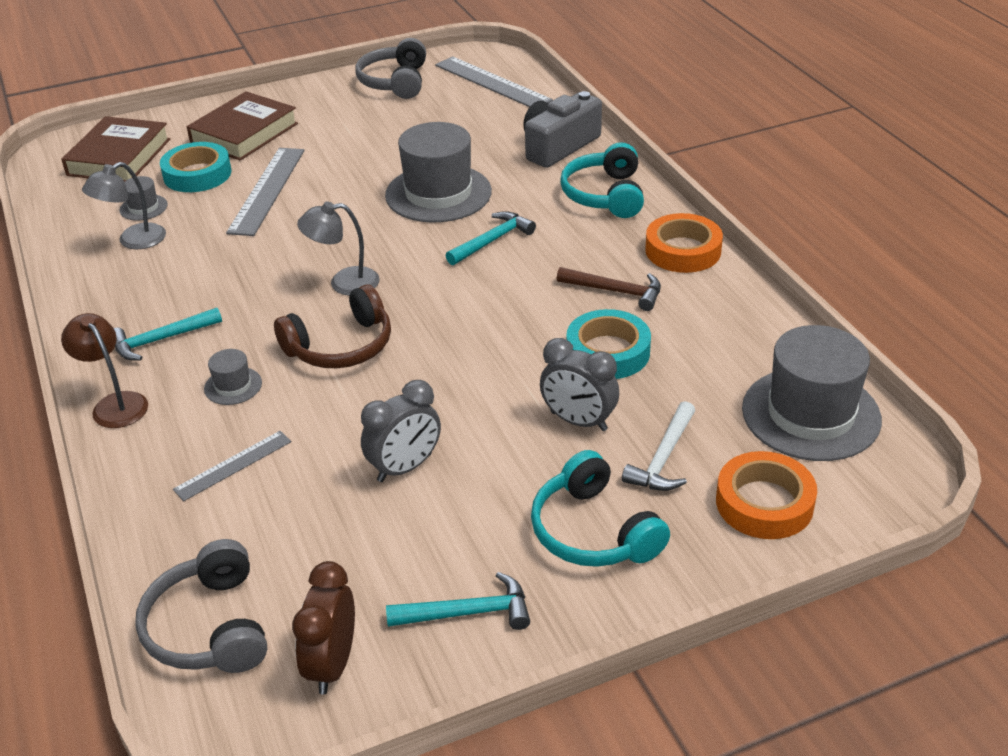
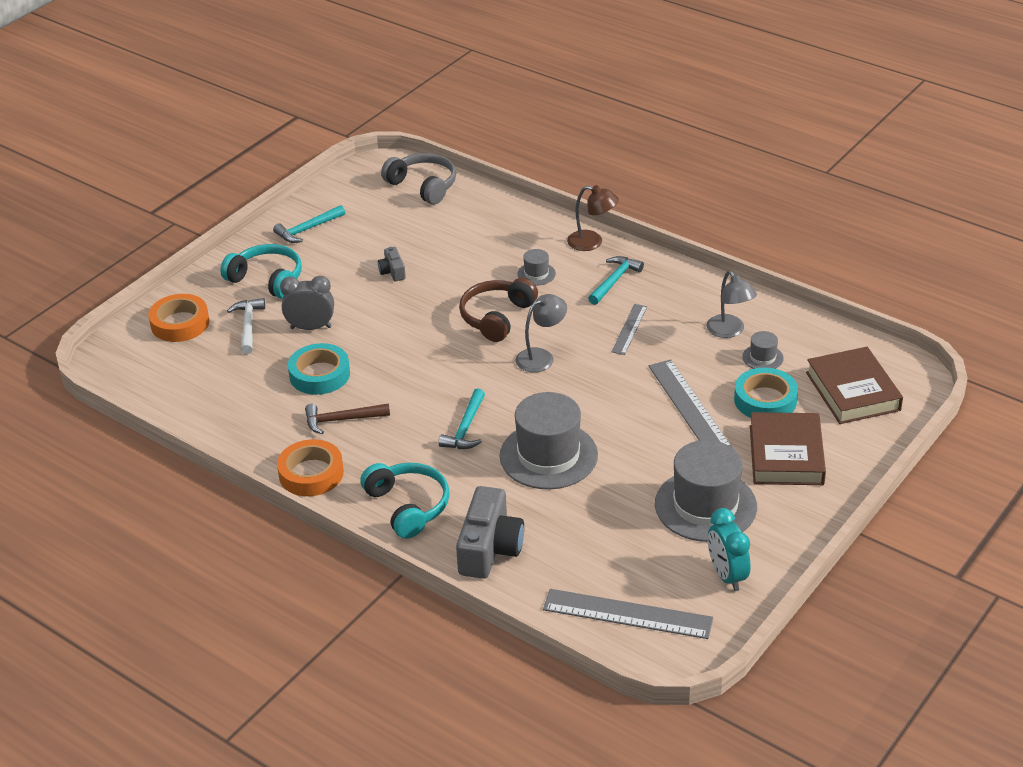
camera: 150 degrees right, 0 degrees up
grey lamp [82,162,166,249] -> grey lamp turned 135 degrees clockwise [706,271,757,338]
grey ruler [173,431,292,501] -> grey ruler moved to [612,304,647,355]
brown clock [292,561,355,694] -> none
grey headphones [355,38,426,99] -> turquoise clock [708,508,751,591]
grey clock [361,380,441,482] -> grey camera [378,247,406,281]
grey hat [742,325,882,461] -> grey hat moved to [655,440,757,542]

